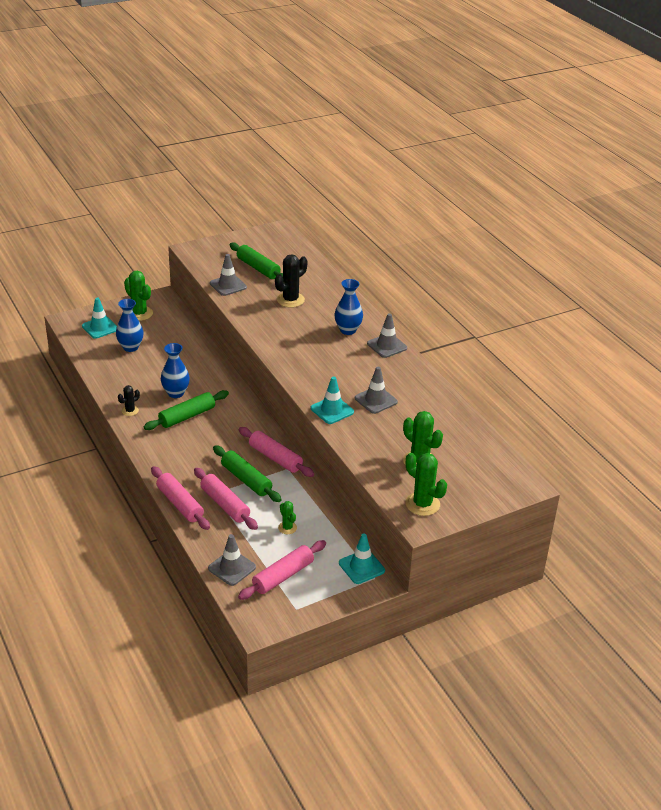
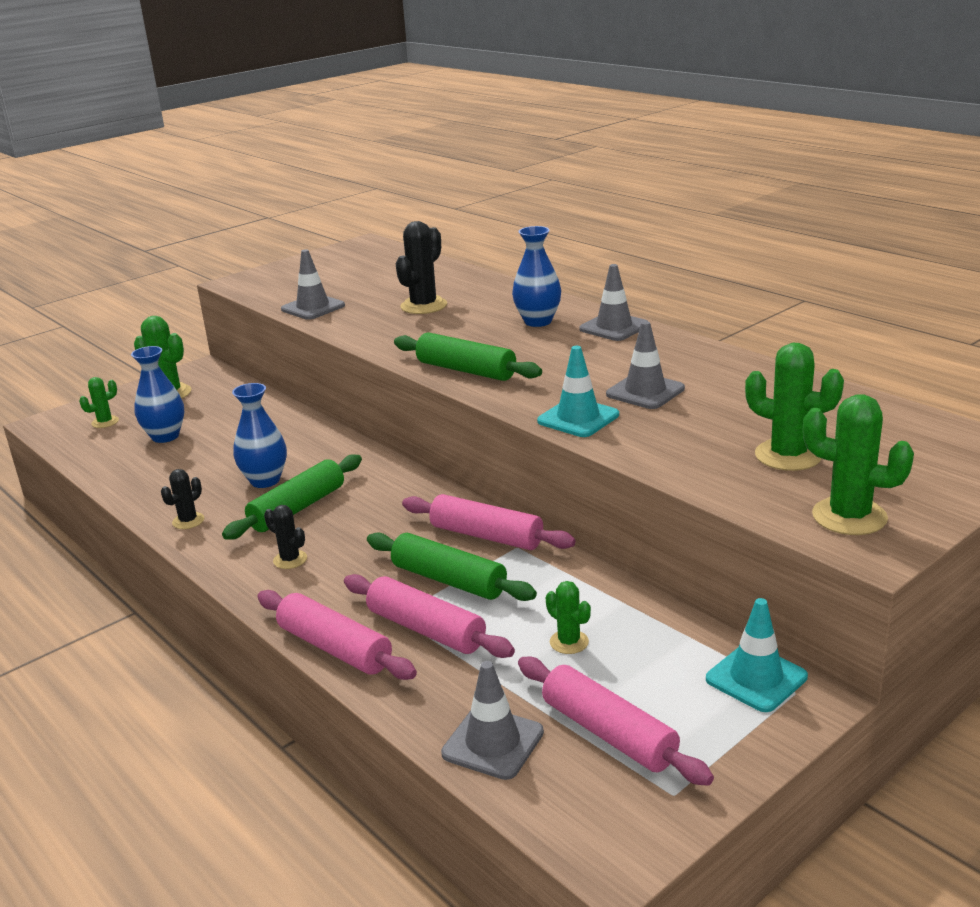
camera: 10 degrees left, 10 degrees down
turquoise traffic cone [82,297,117,339] -> green cactus [79,377,119,428]
green rolling pin [230,242,283,279] -> green rolling pin moved to [394,332,542,381]
pink rolling pin [238,540,326,600] -> pink rolling pin turned 75 degrees counterclockwise [518,656,714,786]
none -> black cactus [264,505,307,569]

